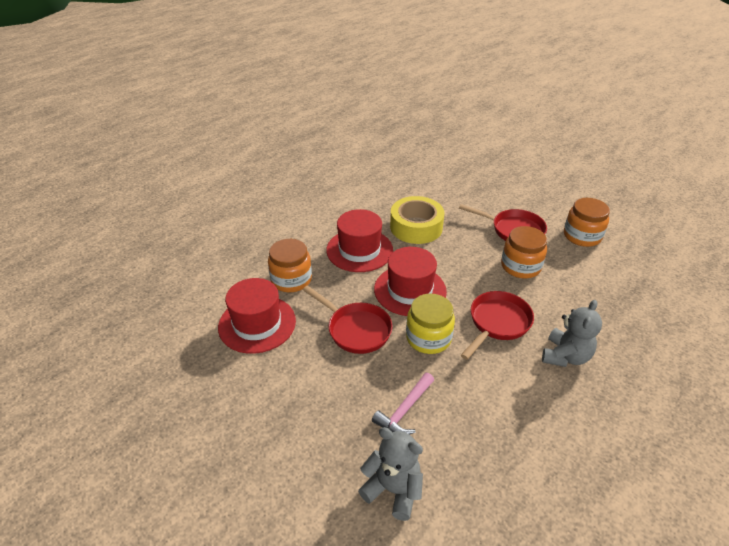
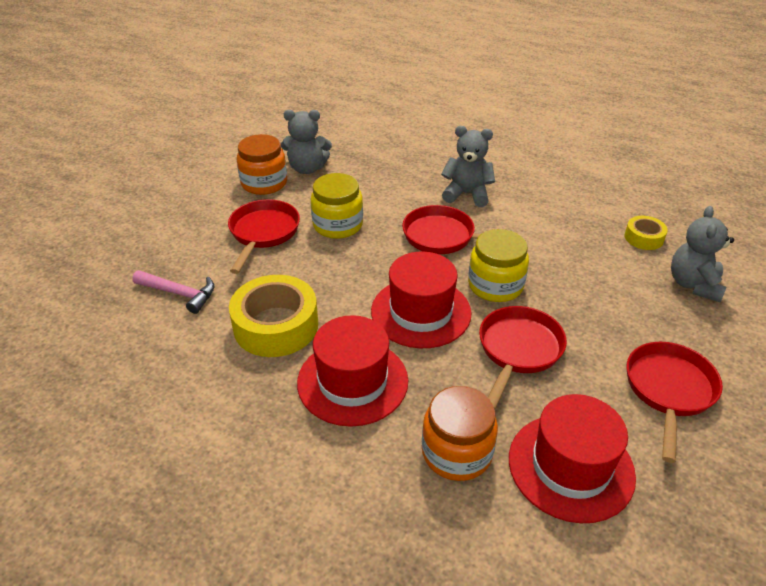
camera: 105 degrees left, 0 degrees up
pink hammer [372,373,434,435] -> pink hammer moved to [132,270,215,314]
orange jar [501,226,547,279] -> yellow jar [311,173,363,239]
none -> grey teddy bear [281,110,332,174]
none -> yellow tape [624,216,668,250]
none -> red pan [627,342,723,463]

